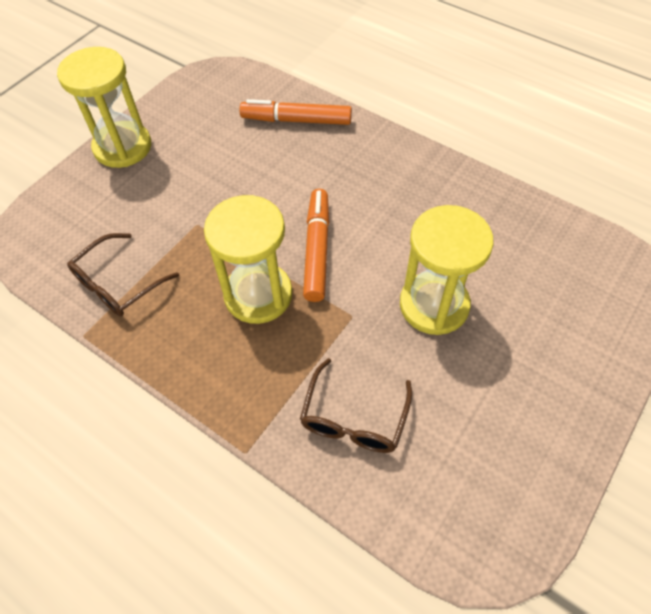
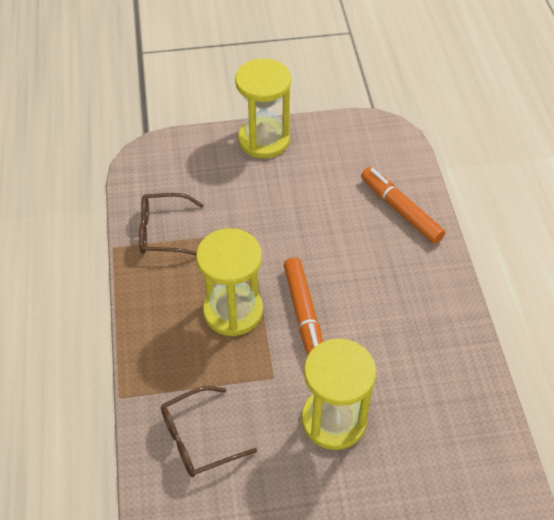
camera: 45 degrees right, 5 degrees down
orange marker [303,189,329,302] -> orange marker turned 120 degrees clockwise [284,257,323,355]

